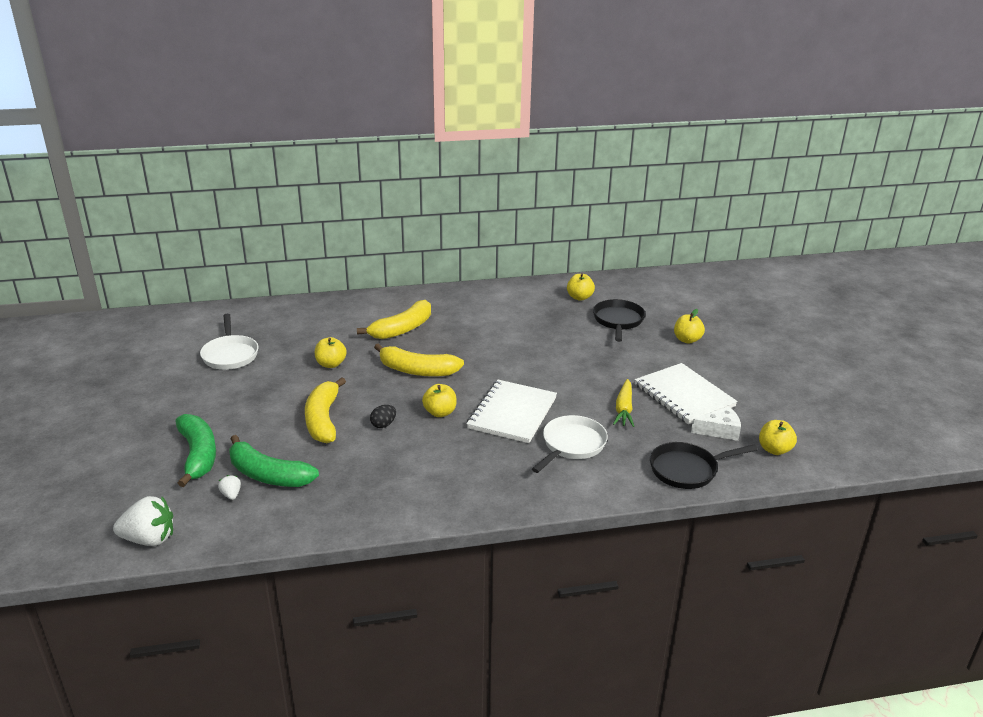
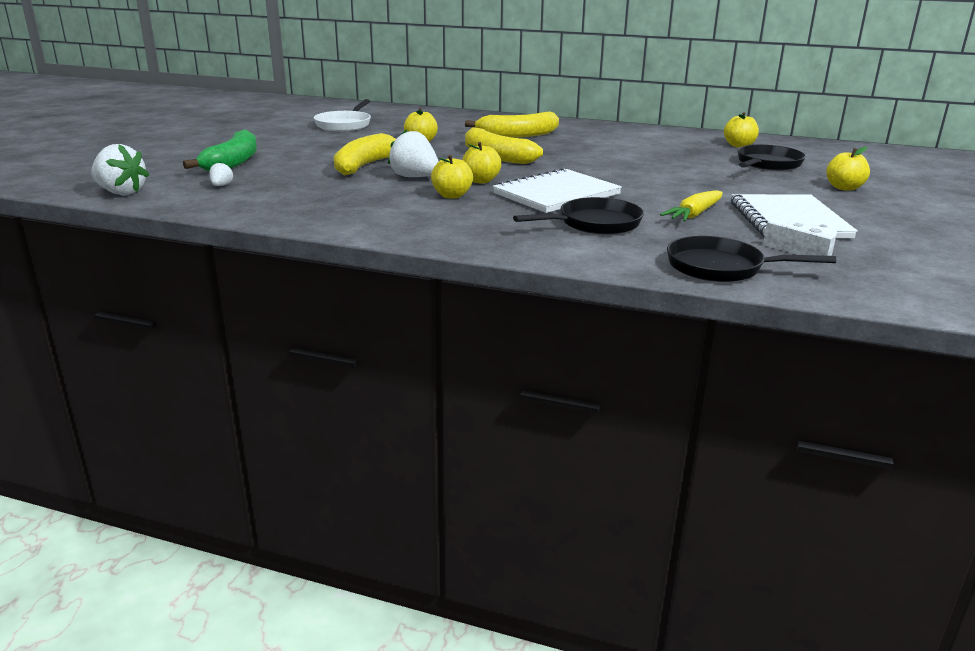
camera: 30 degrees right, 5 degrees down
green banana [229,435,319,487] -> none
black egg [370,405,396,428] -> white strawberry [388,129,439,177]
white pan [532,415,608,473] -> black pan [513,197,644,235]
yellow apple [759,420,797,455] -> yellow apple moved to [431,155,473,199]

